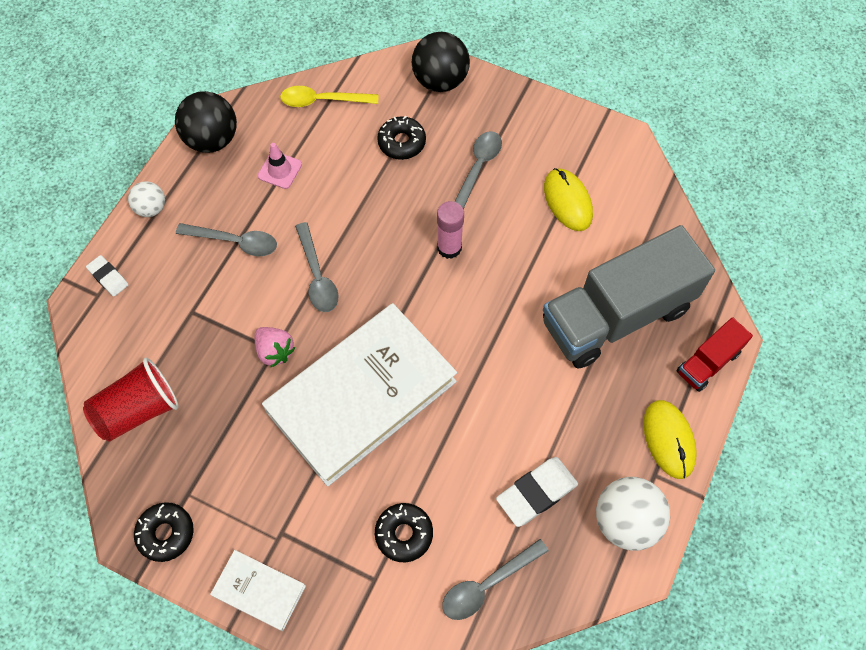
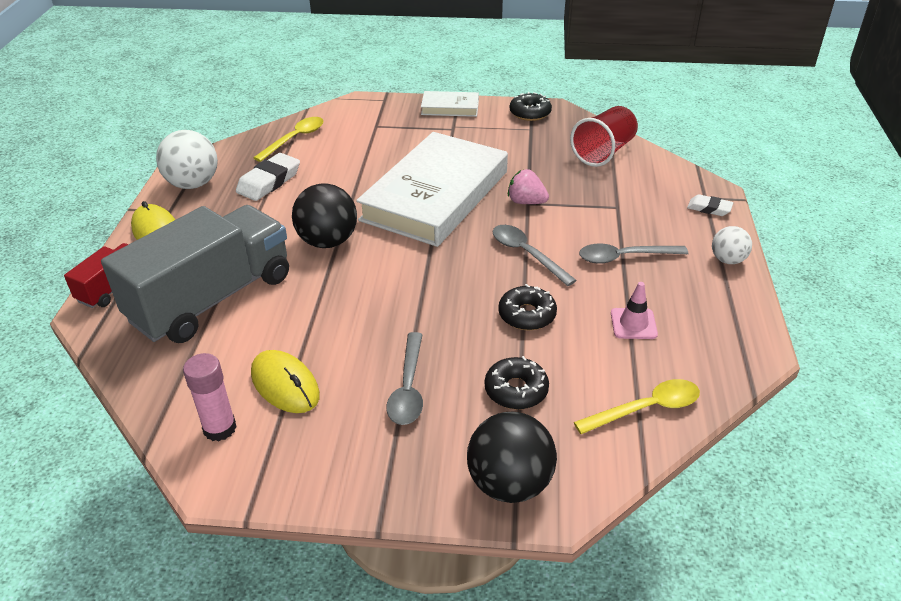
camera: 160 degrees right, 25 degrees down
black ball [175,91,237,153] -> black ball moved to [292,183,357,248]
black donut [375,503,433,562] -> black donut moved to [498,284,557,330]
pink glue stick [437,201,464,259] -> pink glue stick moved to [183,353,237,441]
grey spoon [442,539,549,620] -> yellow spoon [253,117,324,162]

